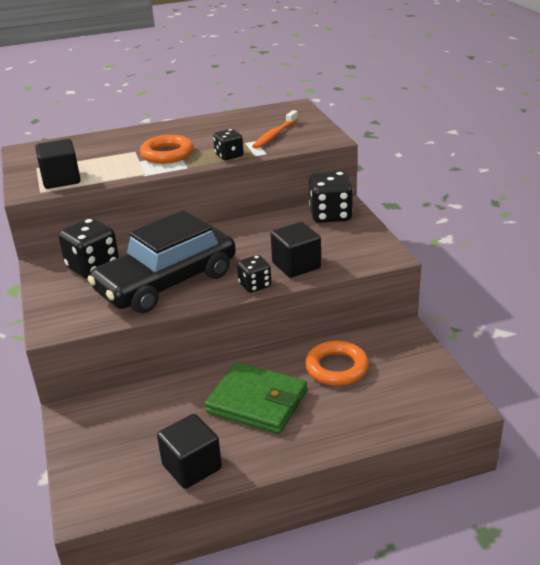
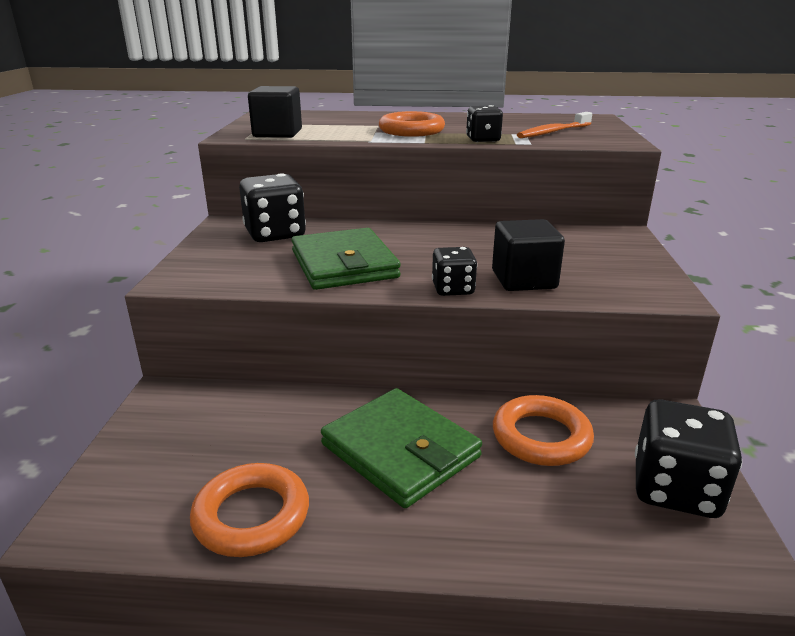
camera: 20 degrees right, 5 degrees down
black car [87,210,236,313] -> green wallet [291,228,401,290]
black cube [157,414,222,489] -> orange ring [190,463,309,557]
black dice [309,171,353,223] -> black dice moved to [635,399,742,518]

